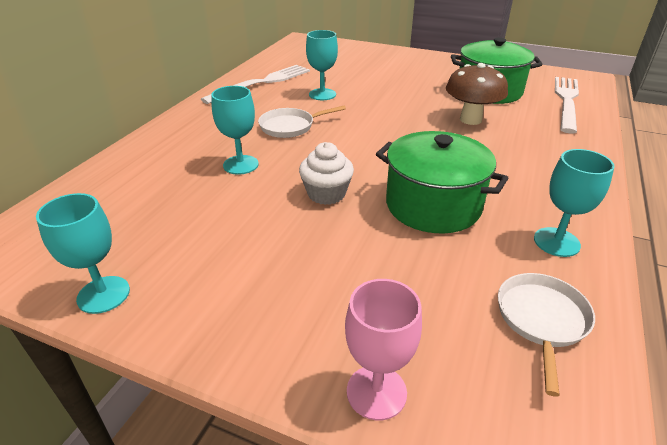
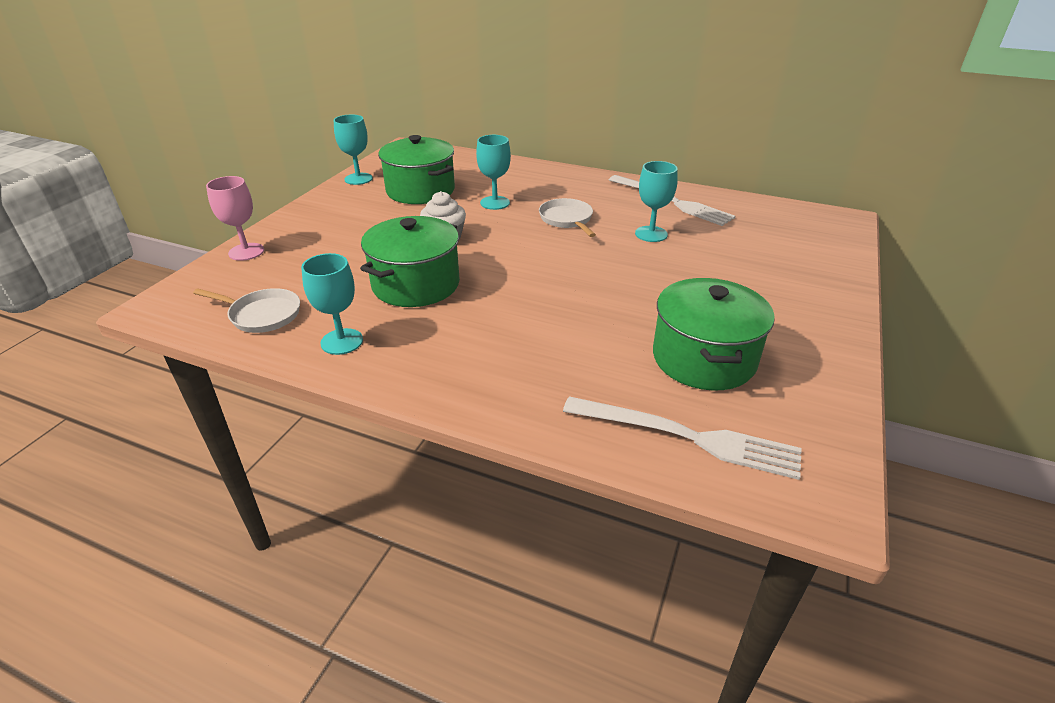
camera: 90 degrees right, 0 degrees up
brown mushroom [446,63,508,125] -> none
none -> green pot [378,135,455,204]

